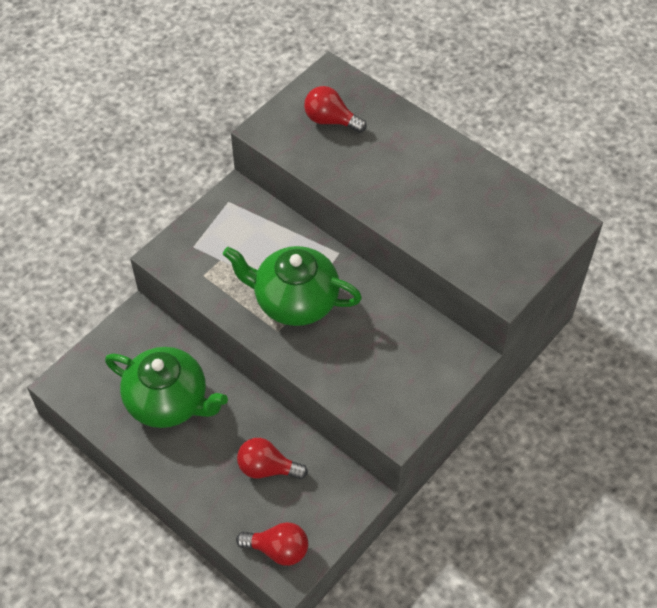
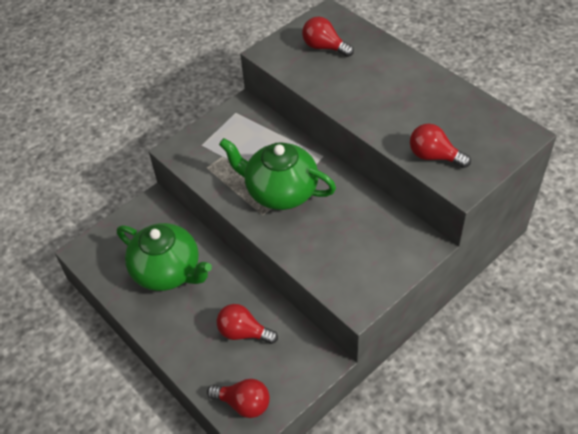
camera: 10 degrees right, 5 degrees down
none -> red light bulb [410,123,471,168]

